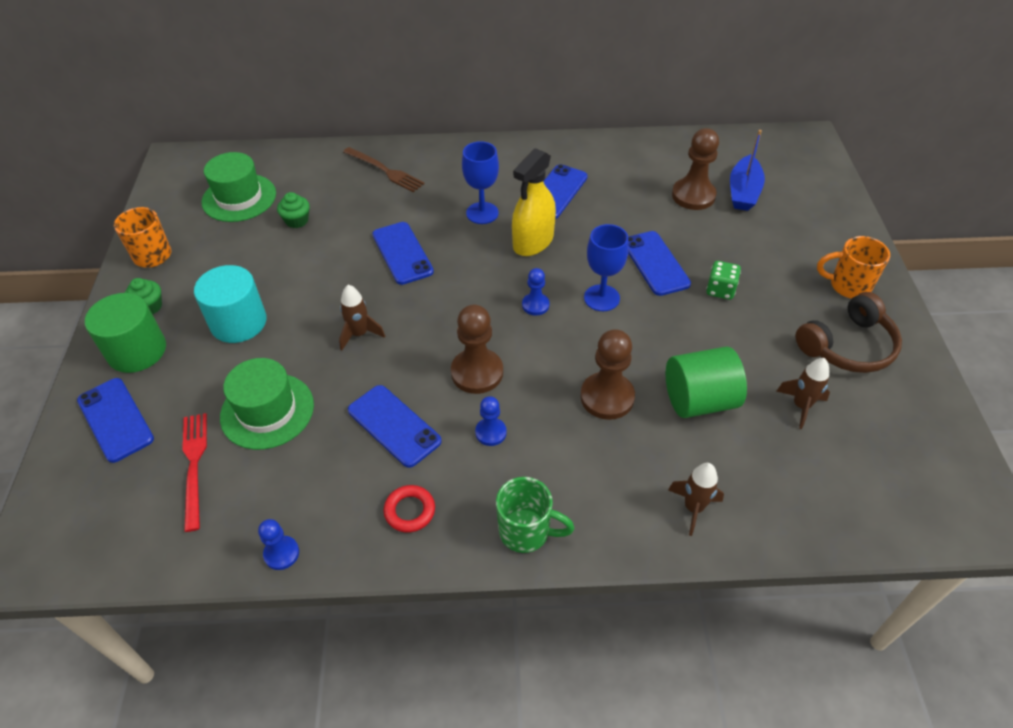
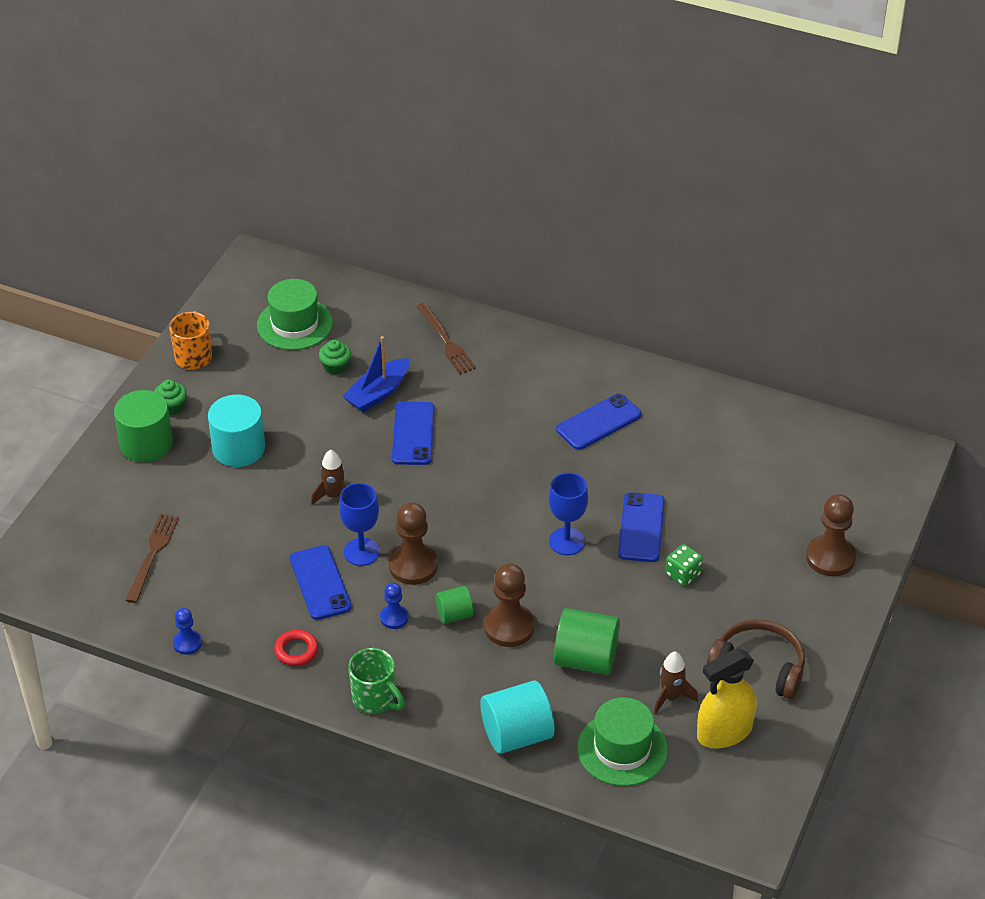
camera: 25 degrees right, 5 degrees down
blue phone [77,378,154,463] -> none
red fork [182,413,207,532] -> brown fork [126,514,179,603]
green hat [220,358,314,450] -> green hat moved to [577,697,668,786]
blue goblet [462,141,499,224] -> blue goblet moved to [339,483,380,566]
yellow spray bottle [512,148,556,256] -> yellow spray bottle moved to [697,648,757,749]
blue pawn [522,268,550,316] -> none
brown rocket [668,463,724,536] -> turquoise cylinder [480,680,555,754]
brown pawn [672,128,719,210] -> brown pawn moved to [806,494,856,576]
blue boat [730,130,765,211] -> blue boat moved to [342,336,409,412]
brown headphones [796,292,902,373] -> brown headphones turned 150 degrees counterclockwise [706,620,805,699]
orange mug [817,236,890,299] -> none
none -> green cylinder [435,586,474,624]

